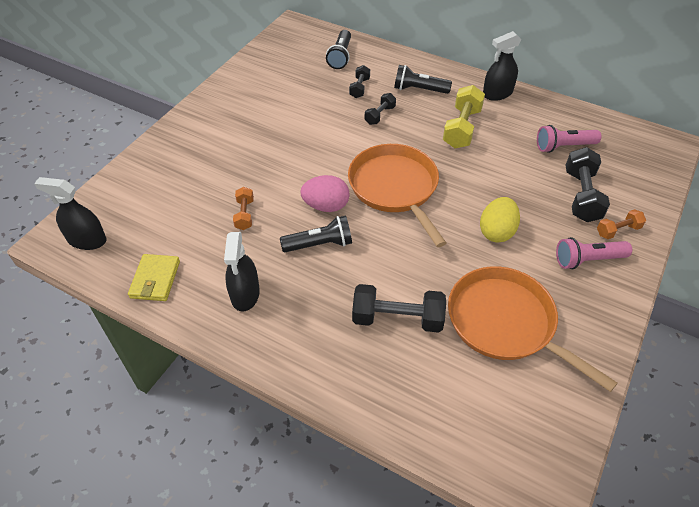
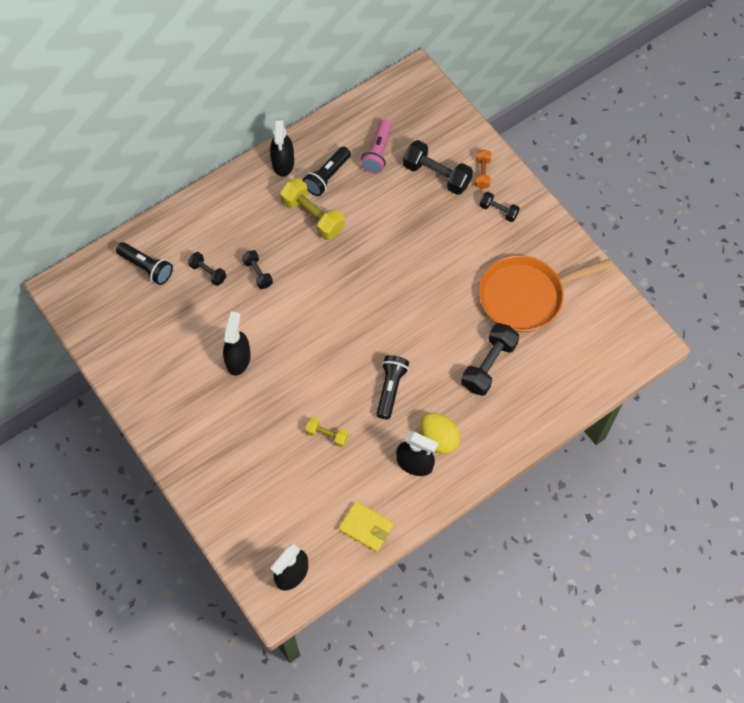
camera: 65 degrees left, 15 degrees up
orange dumbbell [233,187,254,230] -> yellow dumbbell [305,417,349,447]
pink egg [300,175,350,212] -> none
orange pan [348,144,446,247] -> none
black flashlight [394,65,452,94] -> black flashlight moved to [303,147,351,196]
yellow egg [480,197,520,243] -> yellow egg moved to [420,413,460,454]
pink flashlight [556,237,632,269] -> black dumbbell [480,192,520,222]
none -> black spray bottle [223,311,251,375]

